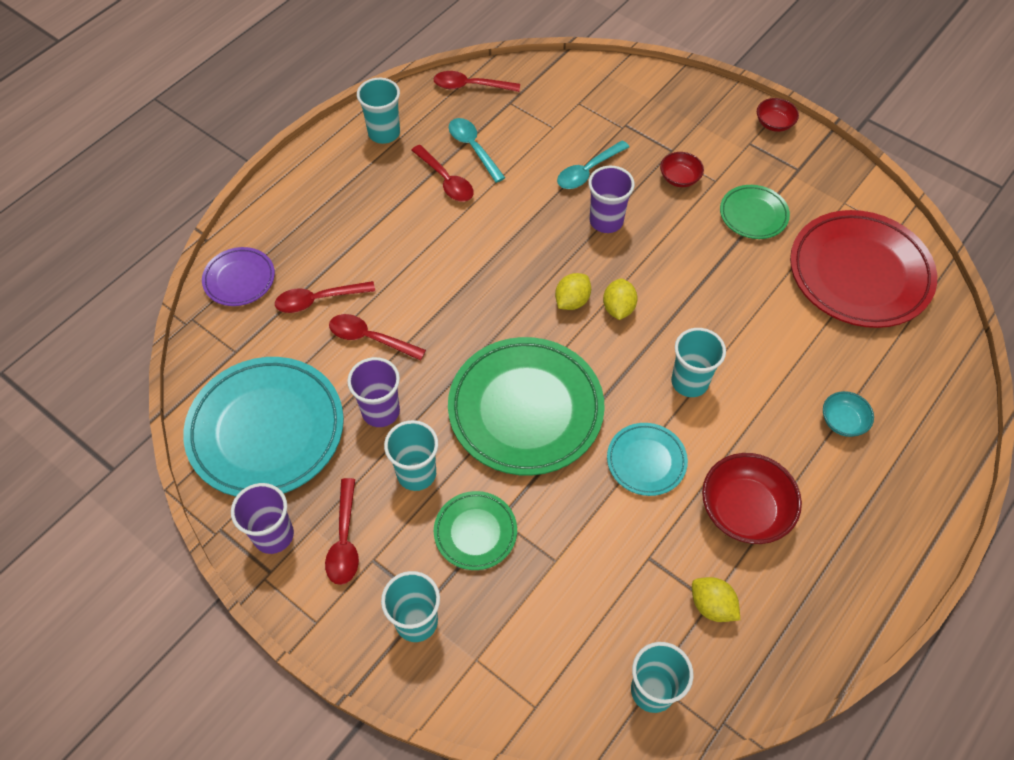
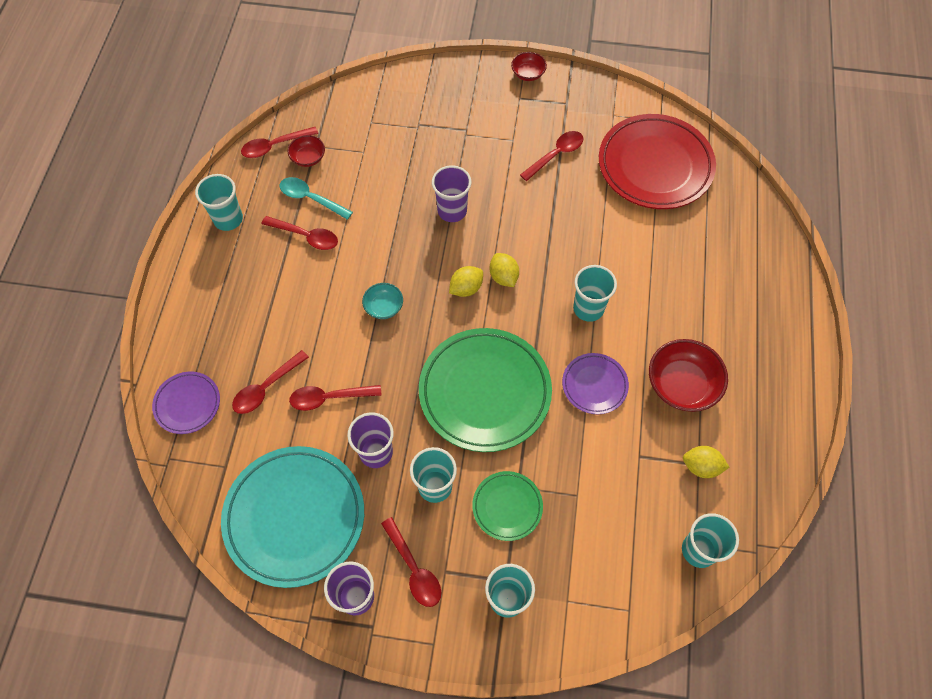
camera: 30 degrees left, 5 degrees up
yellow lemon [555,273,591,310] -> yellow lemon turned 45 degrees clockwise [449,266,483,297]
turquoise spoon [557,140,629,189] -> none
turquoise plate [607,423,688,496] -> purple plate [562,353,629,414]
red bowl [660,152,704,187] -> red bowl moved to [288,135,325,167]
green plate [720,185,790,239] -> red spoon [520,131,583,181]
turquoise bowl [823,391,874,437] -> turquoise bowl moved to [362,283,403,319]

